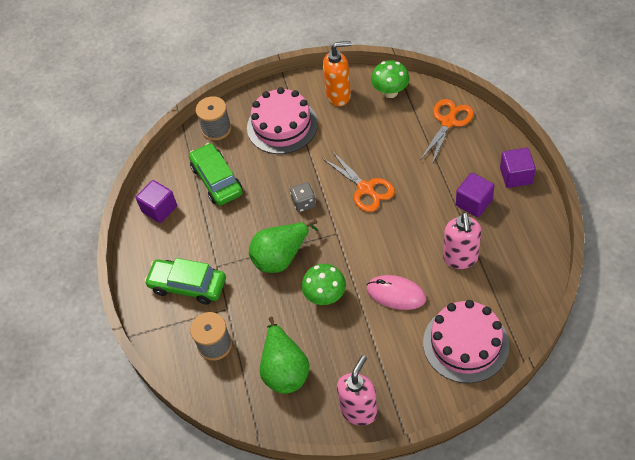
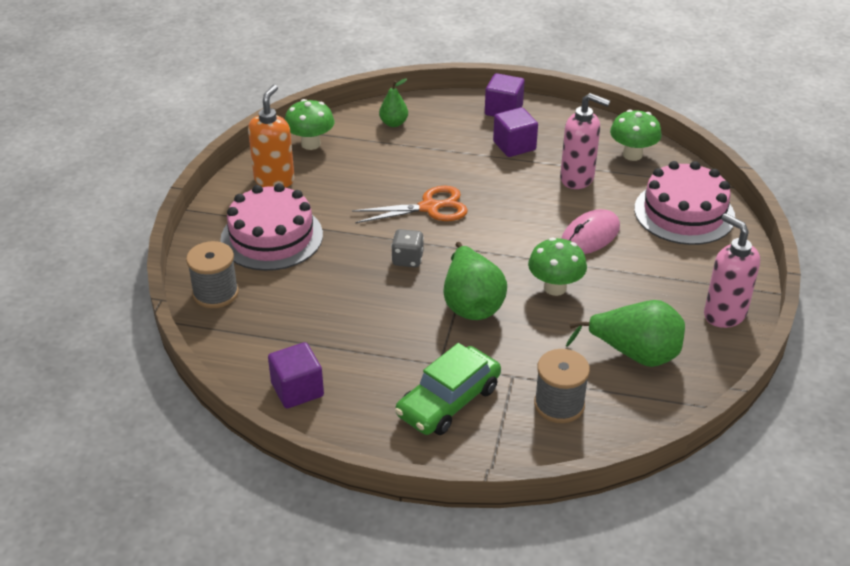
camera: 70 degrees left, 15 degrees down
green car [189,143,242,206] -> none
orange scissors [420,99,474,165] -> green pear [379,78,408,127]
none -> green mushroom [610,109,662,161]

